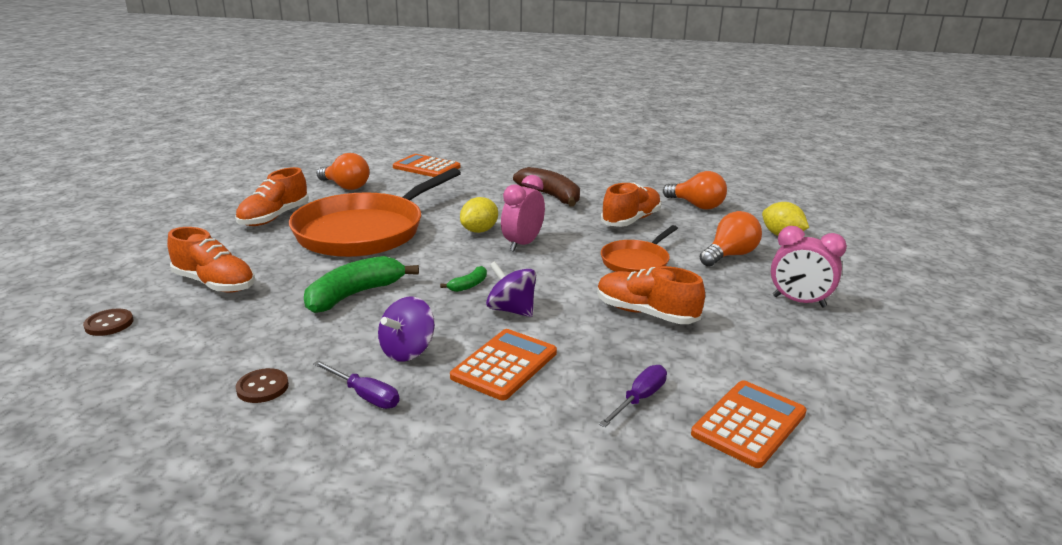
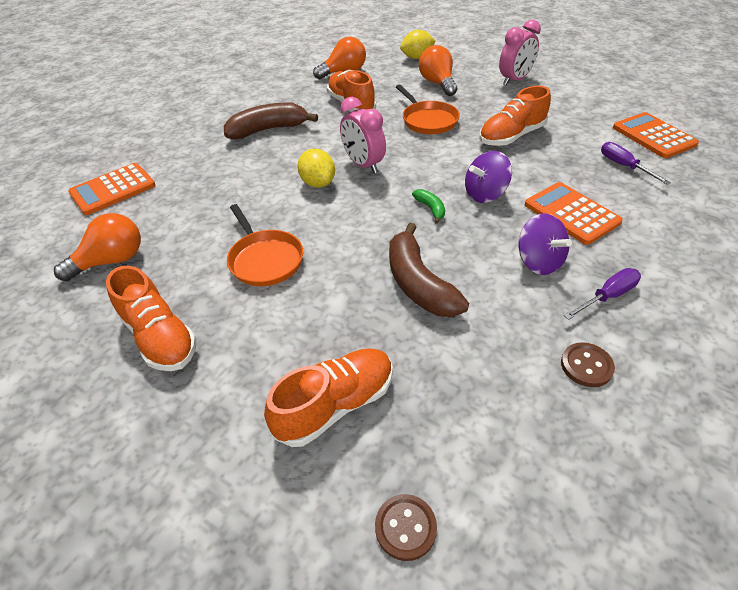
camera: 65 degrees left, 20 degrees up
orange pan [289,168,461,257] -> orange pan [227,204,303,286], size x0.50
green banana [304,256,419,313] -> brown banana [389,223,469,317]

